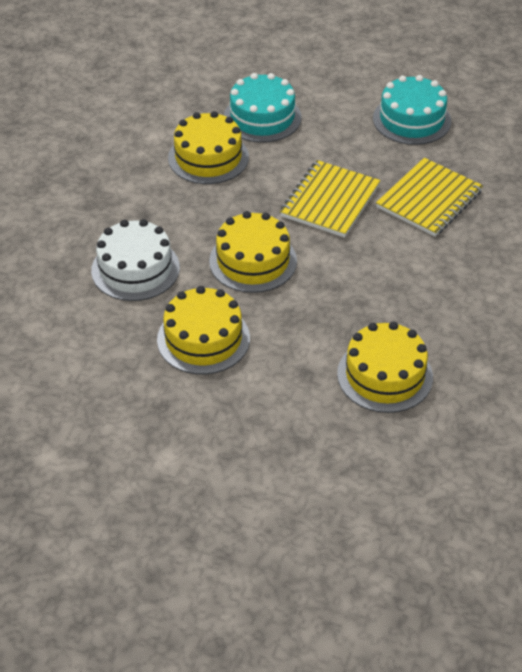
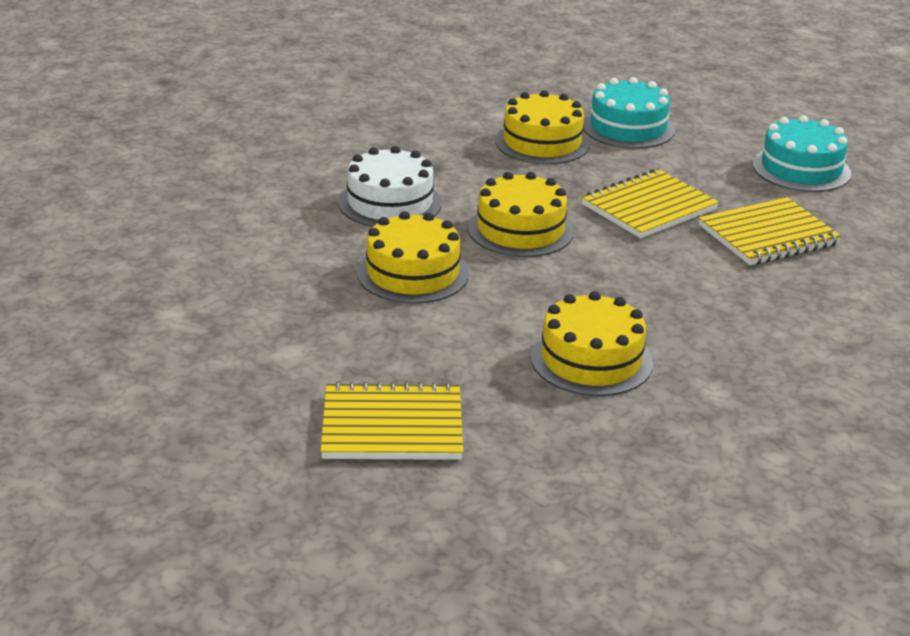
camera: 25 degrees right, 15 degrees down
none -> yellow notebook [321,382,463,460]

